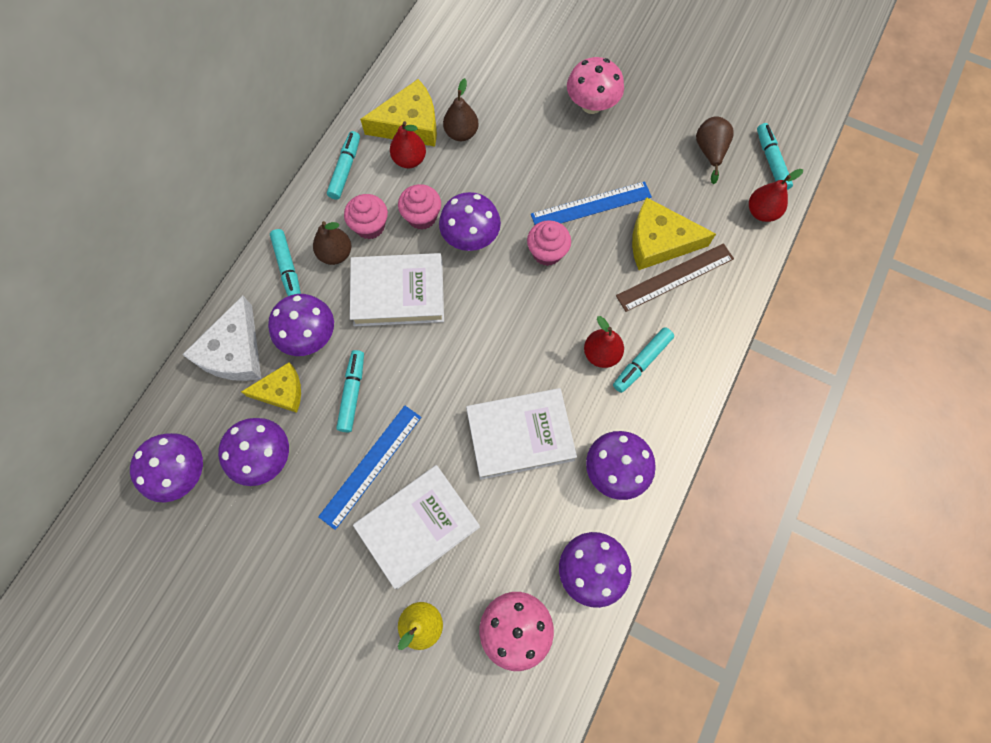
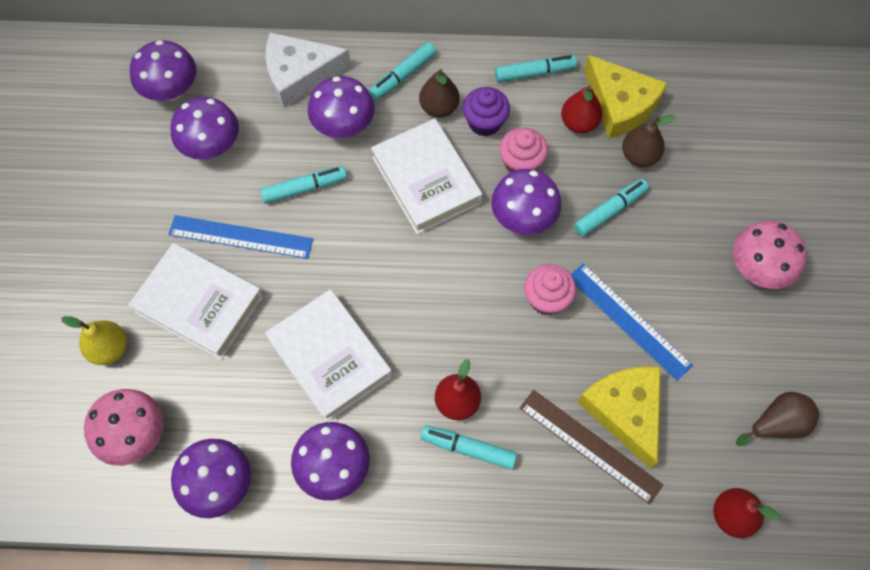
camera: 65 degrees right, 5 degrees down
yellow cheese [241,362,301,413] -> none
pink cupcake [344,194,388,239] -> purple cupcake [462,87,510,136]
turquoise marker [757,123,793,190] -> turquoise marker moved to [574,179,649,236]

